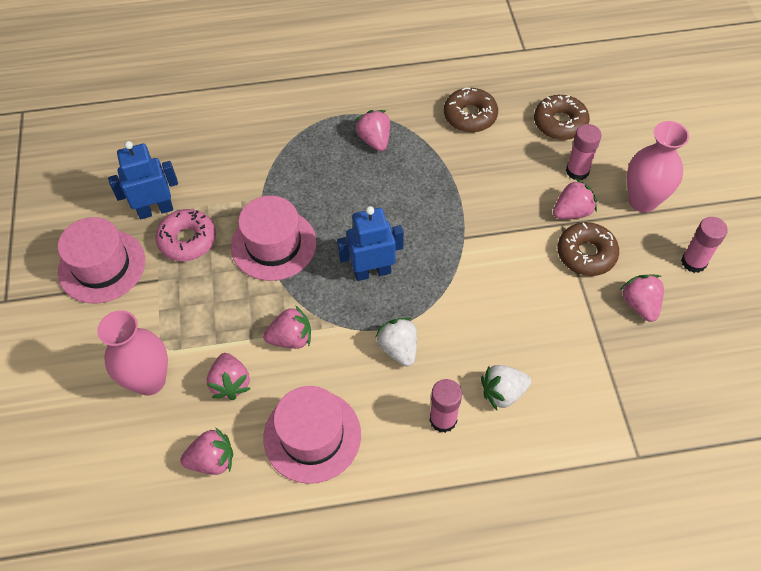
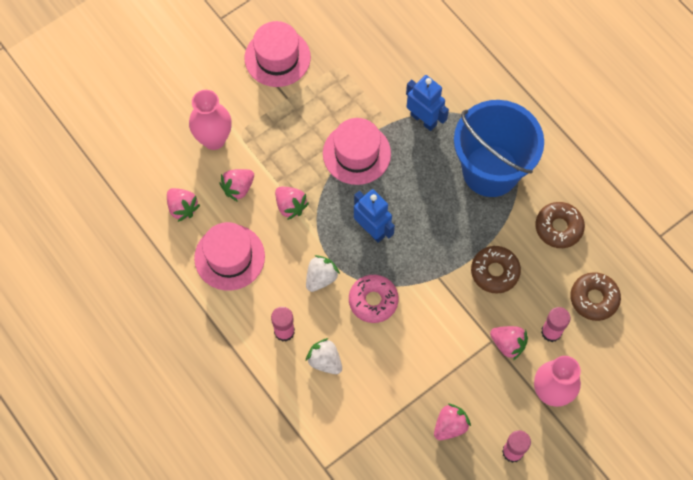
camera: 60 degrees right, 10 degrees up
blue robot [108,141,178,219] -> blue robot moved to [406,75,449,131]
pink donut [155,209,216,261] -> pink donut moved to [349,275,399,323]
pink strawberry [355,110,390,151] -> blue bucket [454,100,544,197]
brown donut [557,222,619,276] -> brown donut moved to [471,246,521,294]

